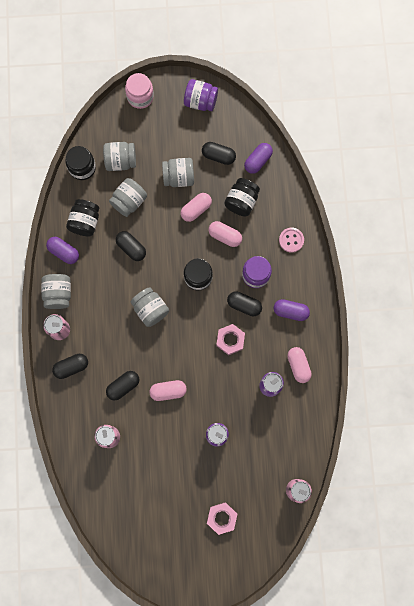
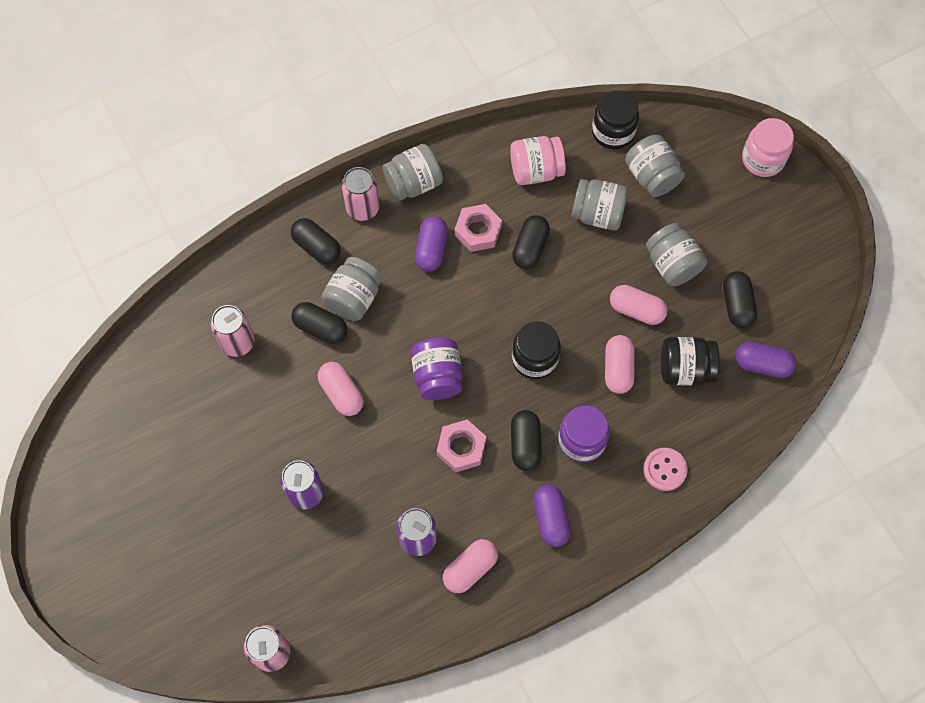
camera: 65 degrees right, 10 degrees down
purple capsule [46,237,79,264] -> purple capsule moved to [415,216,448,271]
black jar [66,199,99,237] -> pink jar [510,136,566,185]
grey jar [131,287,169,327] -> grey jar moved to [321,257,382,321]
purple jar [184,79,218,111] -> purple jar moved to [411,337,463,400]
pink nut [207,502,237,535] -> pink nut moved to [455,204,502,252]

